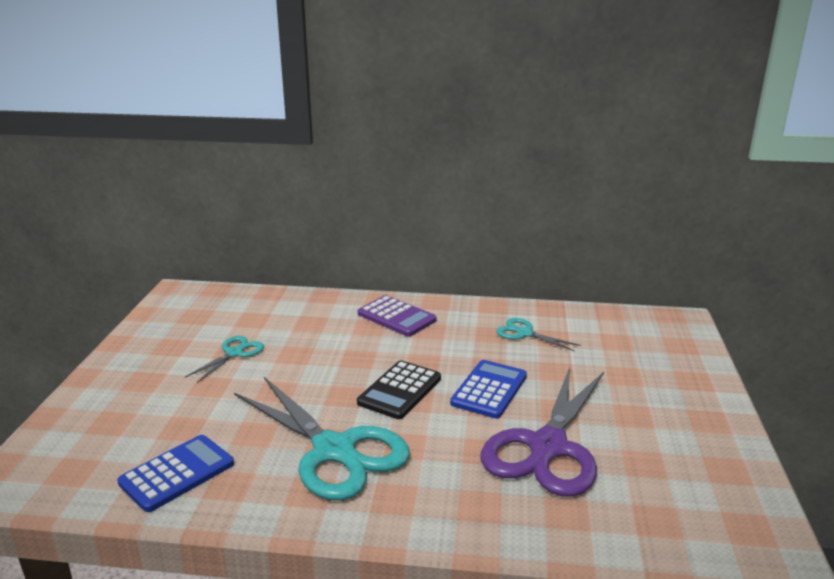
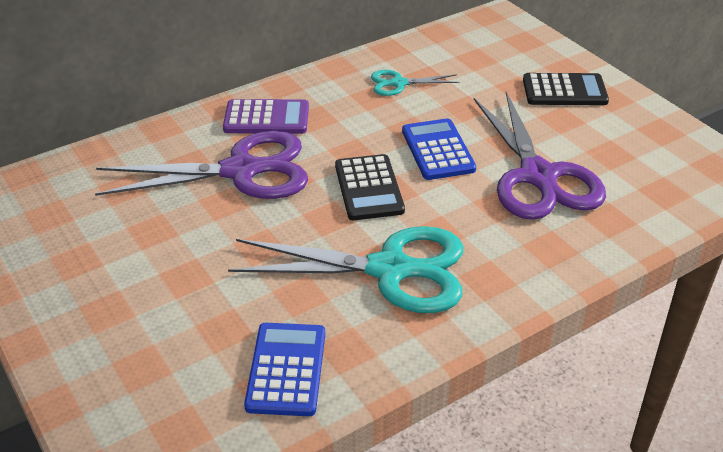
camera: 40 degrees left, 15 degrees up
turquoise scissors [185,336,264,383] -> none
none -> purple scissors [95,131,308,199]
none -> black calculator [523,73,609,105]

